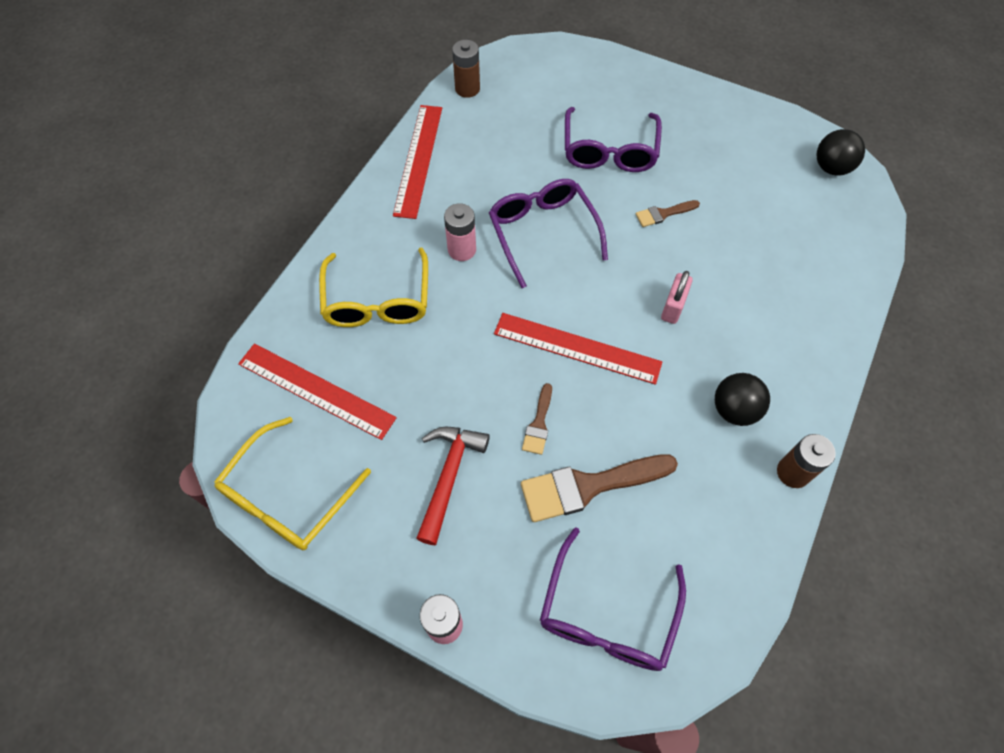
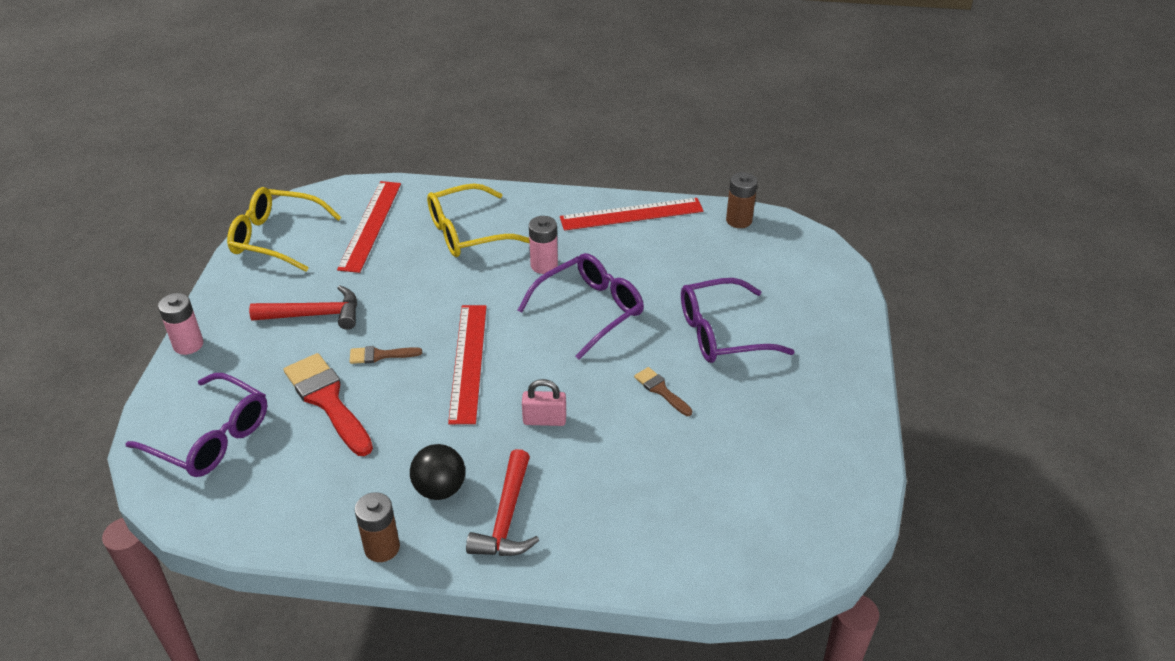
camera: 70 degrees right, 20 degrees down
brown brush [521,454,678,522] -> red brush [284,353,373,456]
purple glasses [540,527,686,671] -> purple glasses turned 150 degrees counterclockwise [125,373,267,477]
black ball [816,129,865,176] -> none
none -> red hammer [466,449,539,556]

